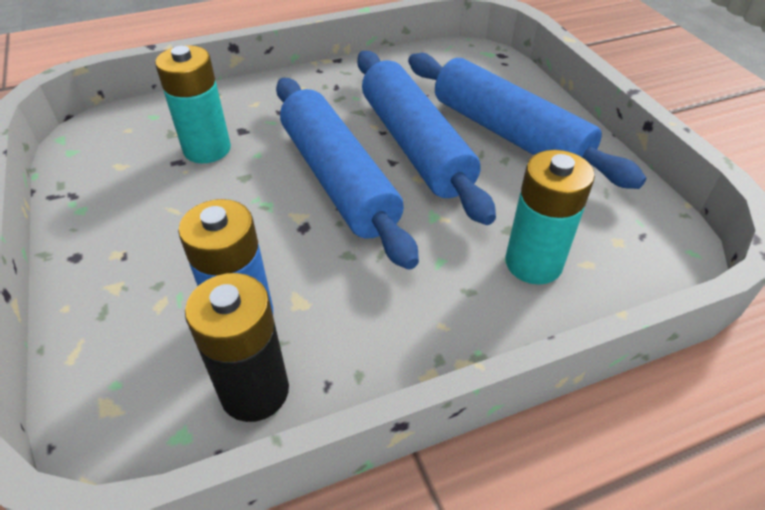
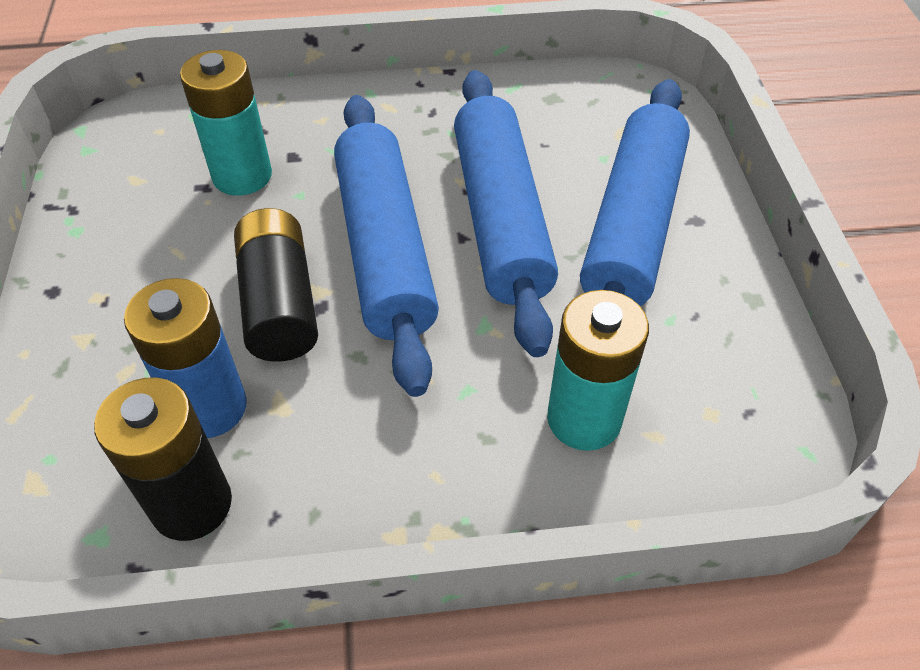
camera: 15 degrees right, 5 degrees up
blue rolling pin [408,53,646,189] -> blue rolling pin turned 45 degrees clockwise [580,79,690,306]
none -> black battery [234,208,318,362]

